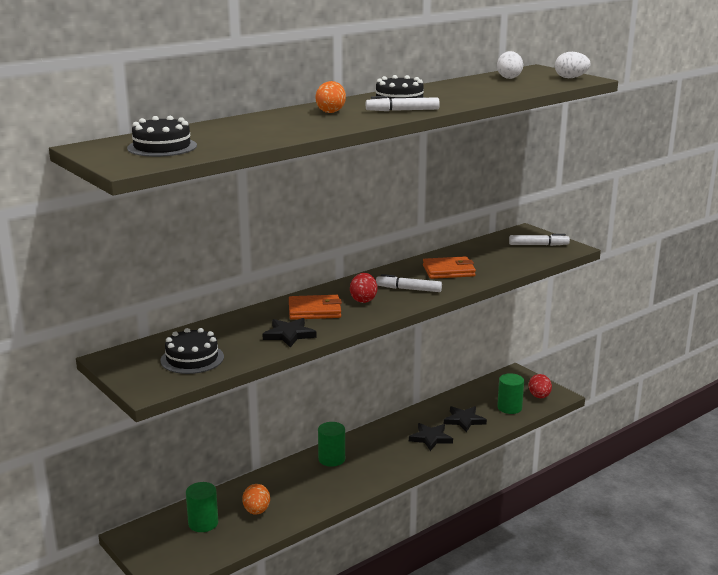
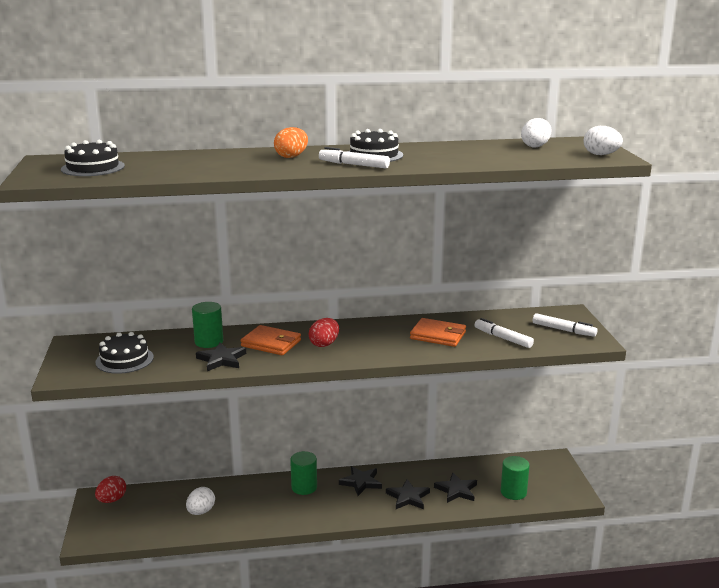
camera: 30 degrees right, 0 degrees up
green cylinder [186,482,218,532] -> green cylinder moved to [192,302,223,348]
orange egg [242,484,270,515] -> white egg [186,487,215,515]
white marker [376,274,442,292] -> white marker moved to [475,318,534,348]
red egg [528,374,552,398] -> red egg moved to [95,476,126,503]
none -> black star [339,466,382,496]

